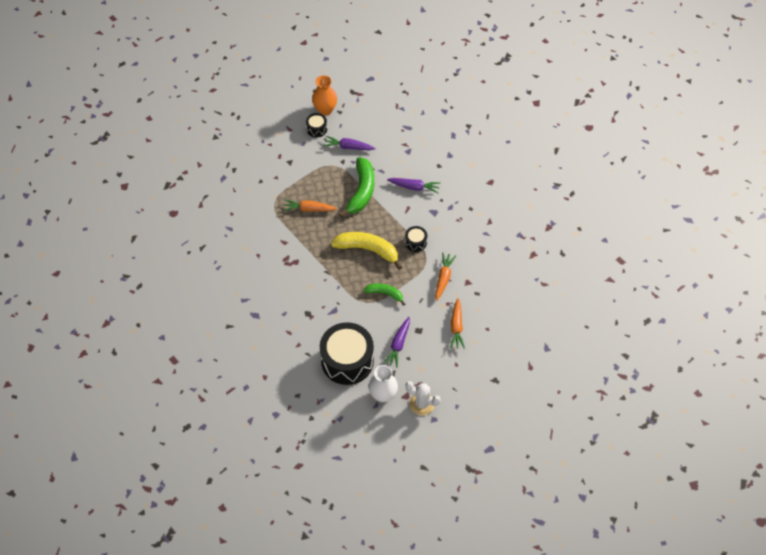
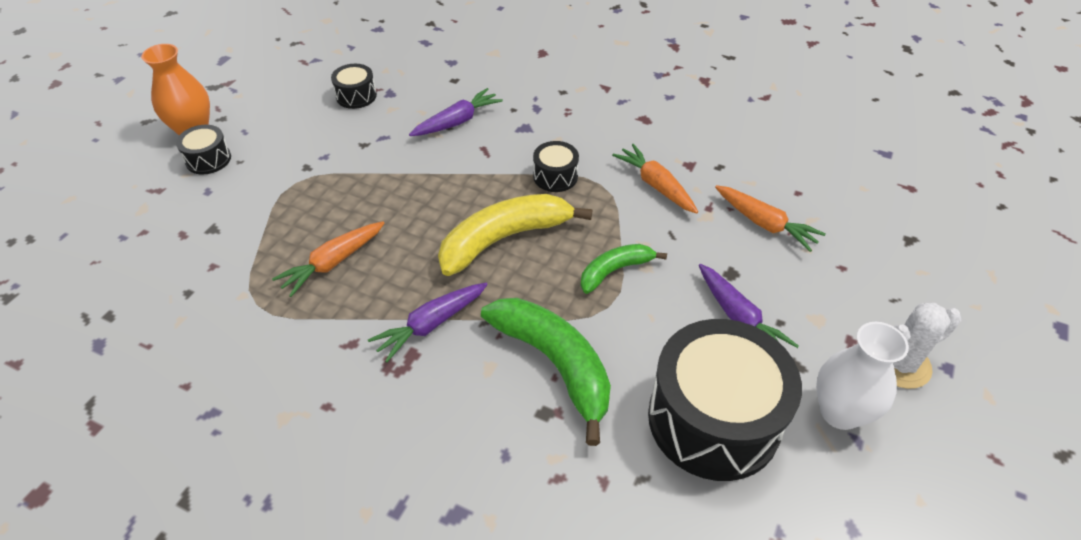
camera: 50 degrees left, 10 degrees down
purple carrot [323,136,376,150] -> purple carrot moved to [368,283,488,363]
green banana [339,157,374,217] -> green banana moved to [481,298,611,446]
none -> black drum [331,64,377,109]

